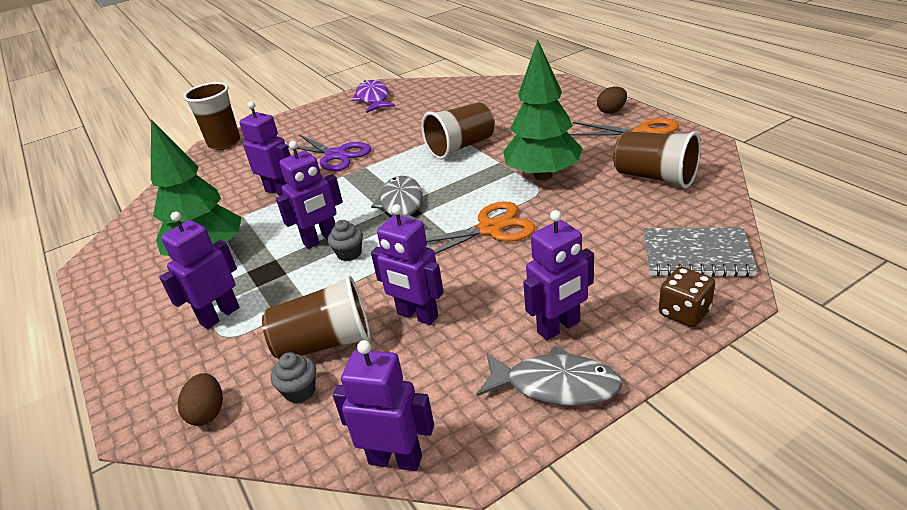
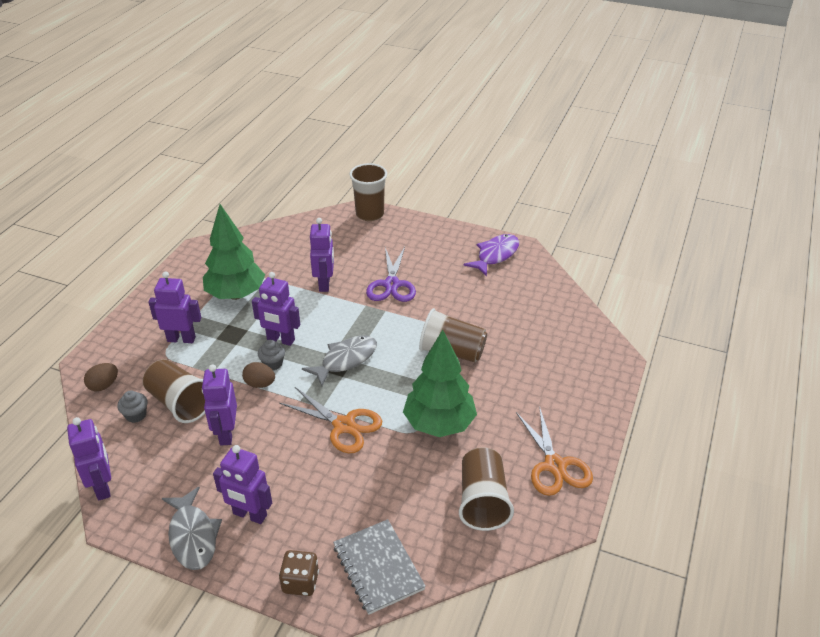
camera: 50 degrees right, 5 degrees up
brown egg [597,86,627,114] -> brown egg moved to [242,362,275,388]

